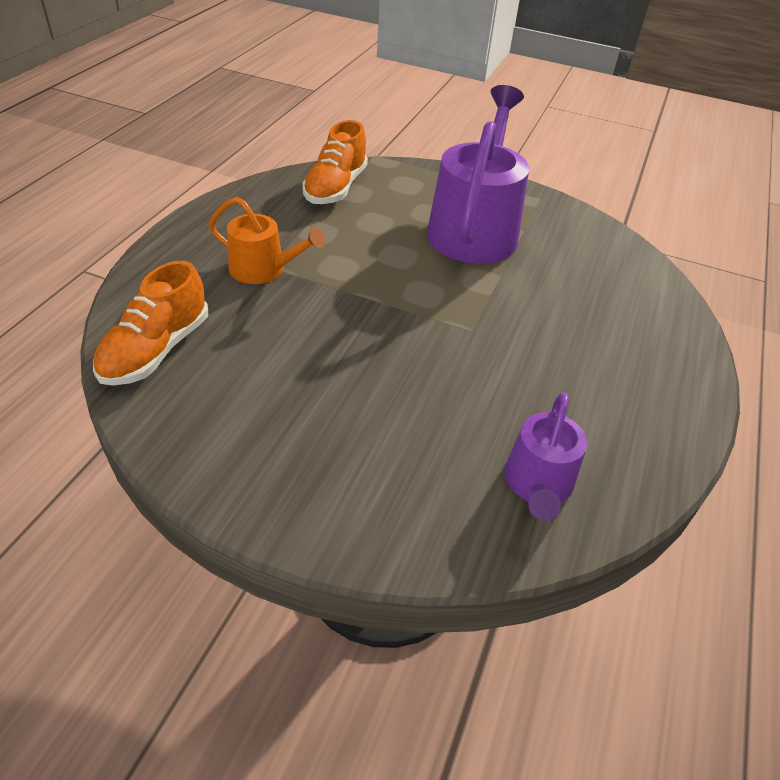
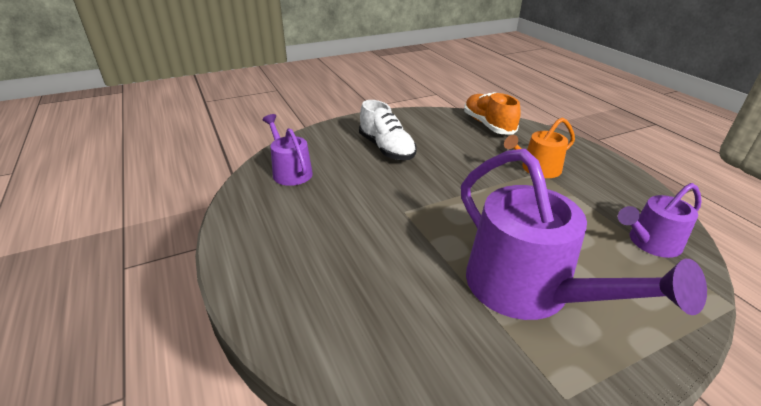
camera: 135 degrees right, 10 degrees down
orange shoe [303,120,368,204] -> purple watering can [618,183,702,258]
none -> white shoe [359,100,417,160]

